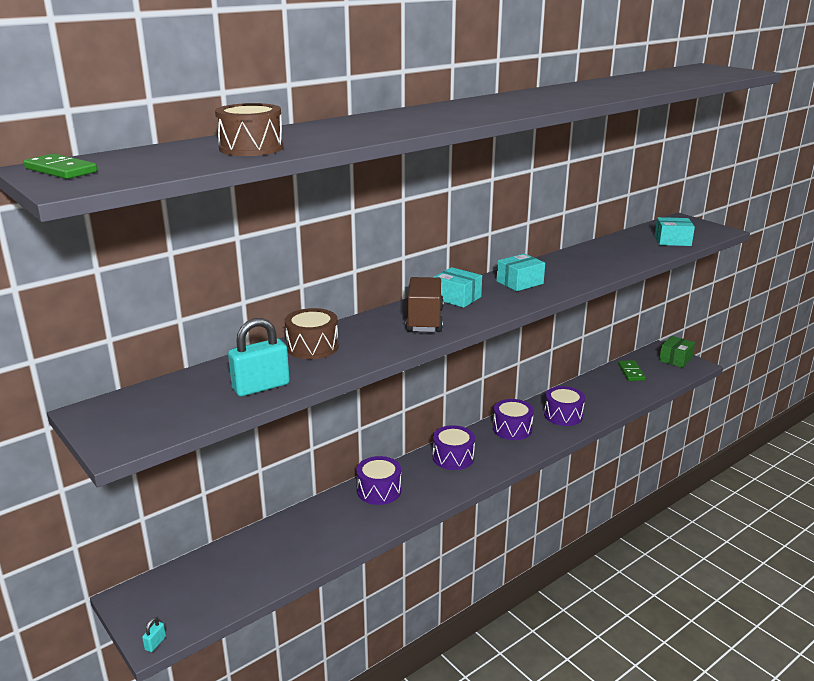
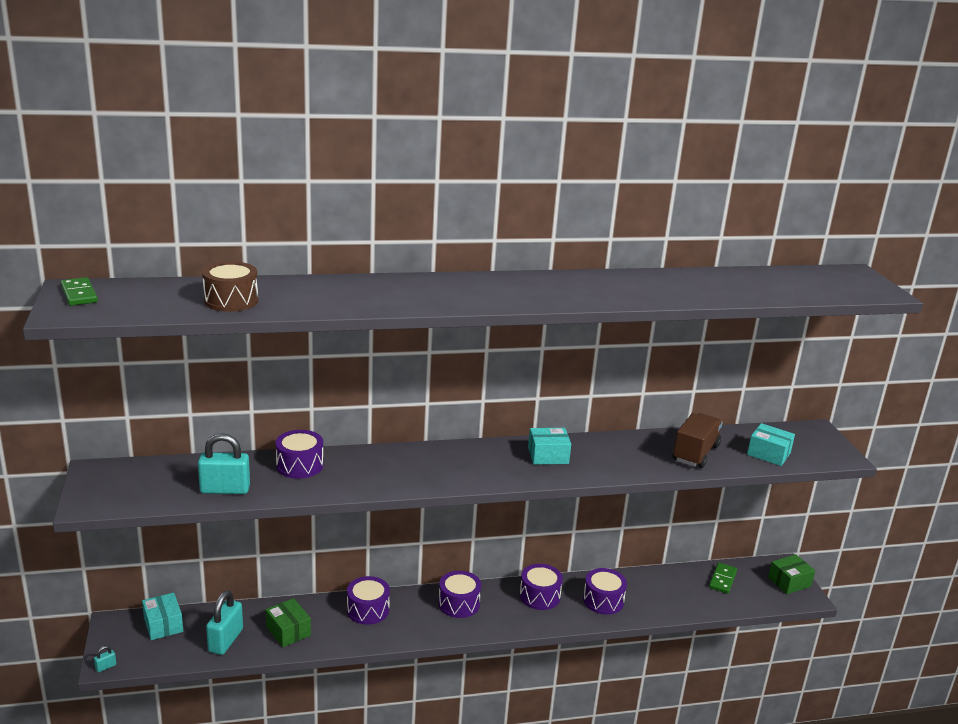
camera: 25 degrees right, 0 degrees up
brown drum [285,308,339,359] -> purple drum [275,430,323,479]
brown truck [405,277,444,332] -> brown truck moved to [673,413,723,468]
turquoise box [434,267,482,308] -> turquoise box moved to [142,592,183,640]
none -> turquoise padlock [206,590,243,655]
none -> green box [266,598,311,647]

